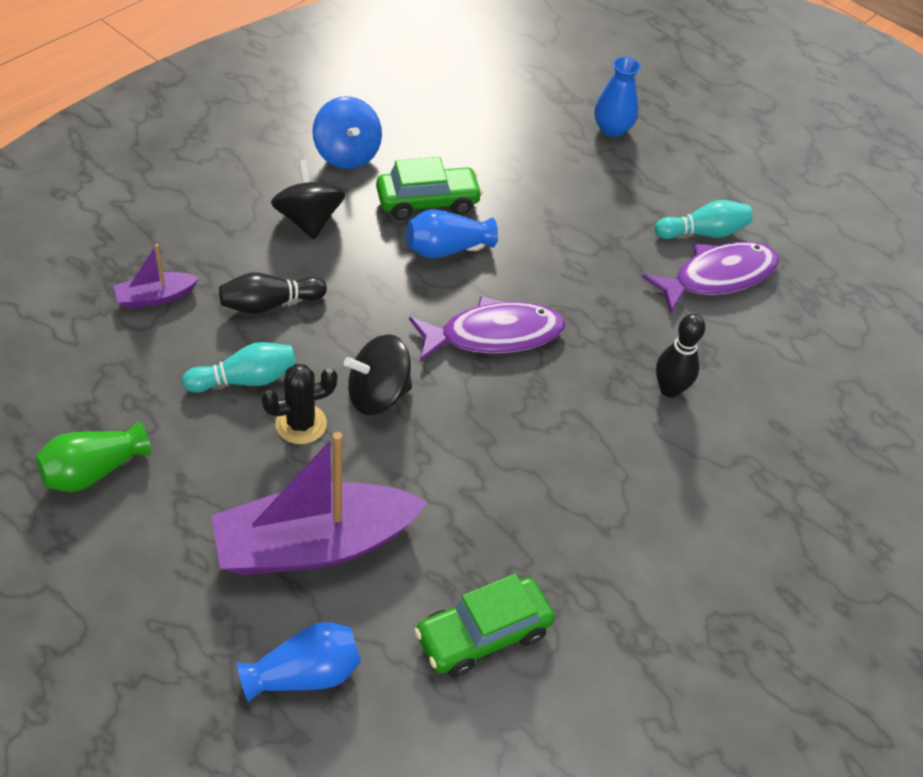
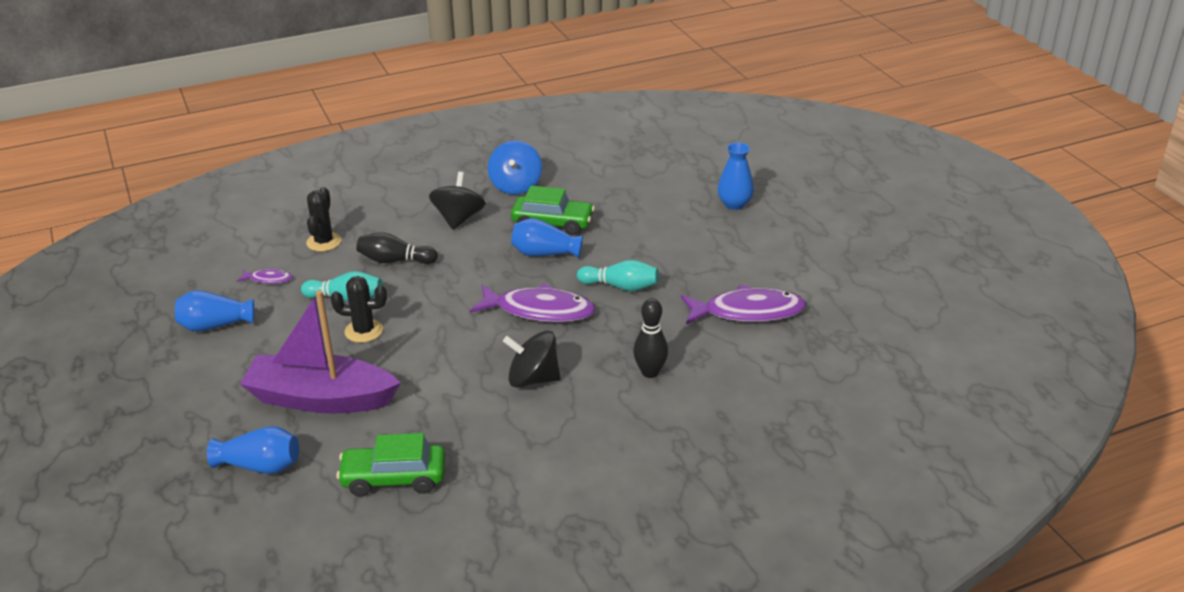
camera: 30 degrees right, 15 degrees down
green vase [36,422,151,492] -> blue vase [175,290,254,332]
purple boat [114,244,199,309] -> black cactus [306,187,341,252]
black spinning top [344,334,412,415] -> black spinning top moved to [503,330,561,388]
turquoise bowling pin [655,200,753,239] -> turquoise bowling pin moved to [577,260,659,291]
none -> purple fish [237,268,293,284]

